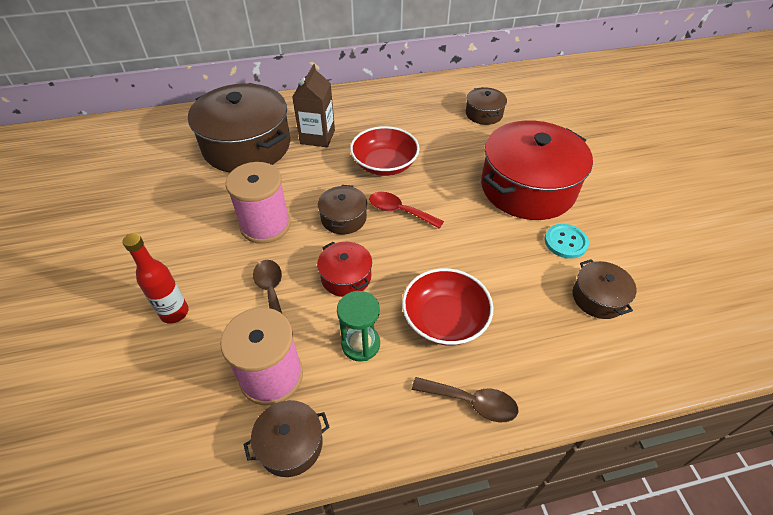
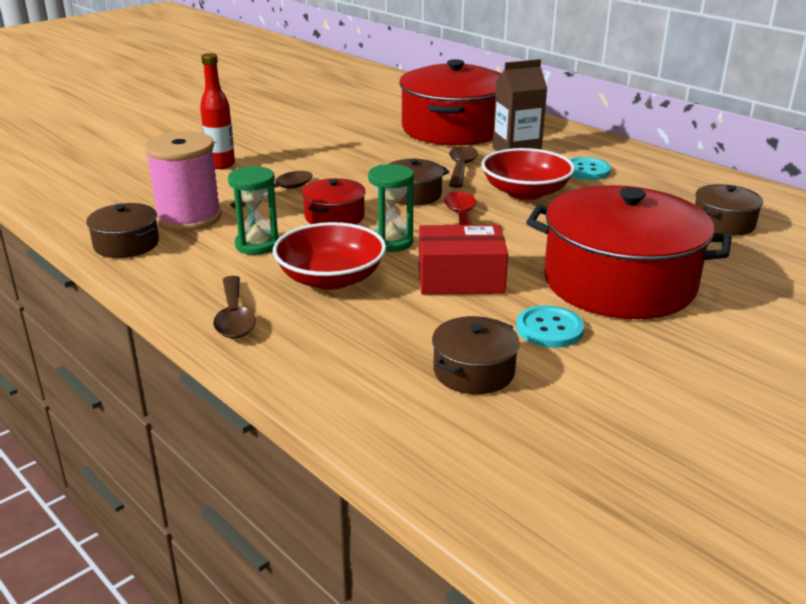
camera: 60 degrees right, 20 degrees down
brown pot [188,83,290,172] -> red pot [399,59,502,146]
pink spool [226,162,291,244] -> none
none -> green hourglass [368,164,414,252]
none -> red box [419,225,508,295]
none -> brown spoon [449,146,478,188]
none -> turquoise button [569,157,611,180]

